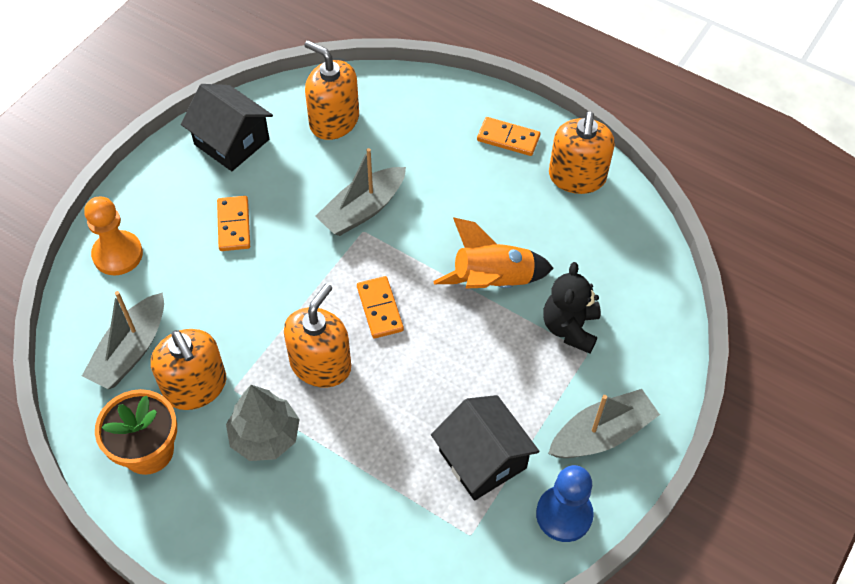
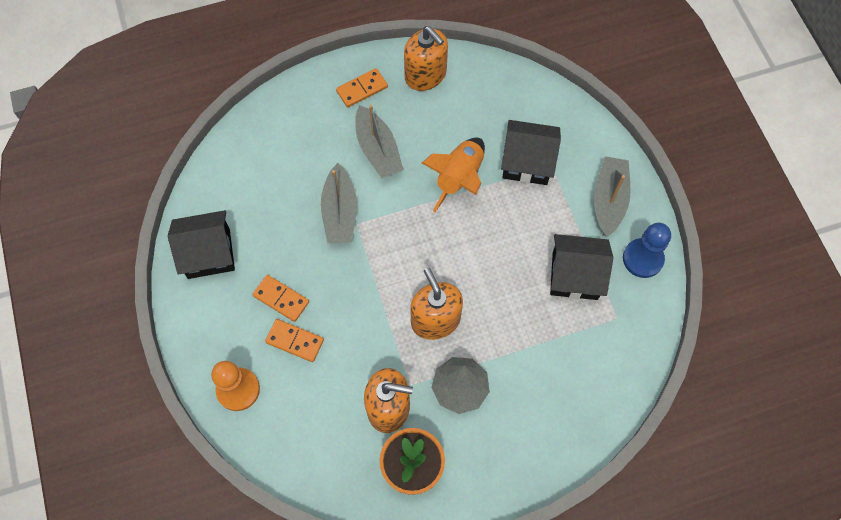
camera: 50 degrees left, 10 degrees up
grey boat [82,291,164,389] -> grey boat moved to [355,105,403,178]
orange soap dispenser [305,40,359,140] -> none
orange domino [357,276,404,339] -> orange domino moved to [265,319,324,362]
black teddy bear [543,262,601,354] -> black house [501,120,561,185]

